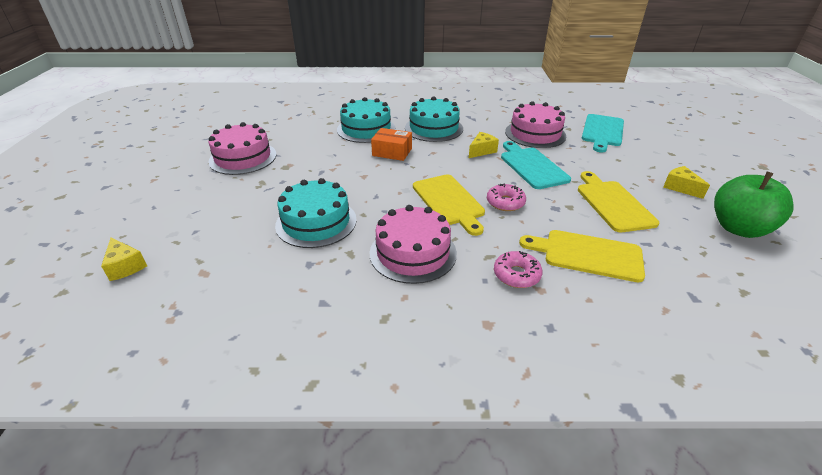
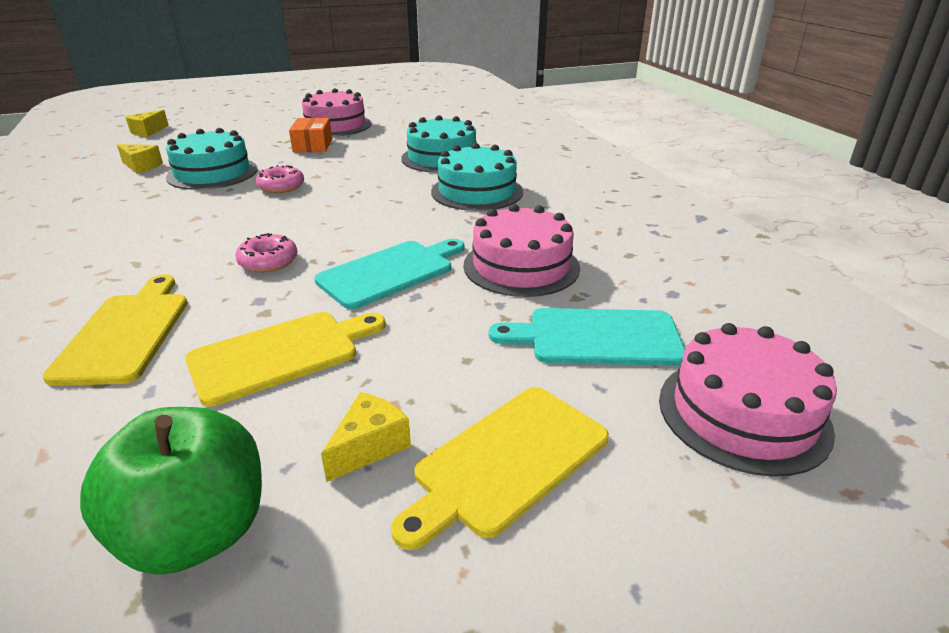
camera: 70 degrees right, 5 degrees down
pink cake [370,205,457,284] -> pink cake moved to [659,323,837,477]
orange box [371,128,412,161] -> orange box moved to [289,118,332,152]
yellow cutting board [413,174,485,236] -> yellow cutting board moved to [391,387,609,550]
yellow cheese [469,132,499,158] -> yellow cheese moved to [117,144,163,174]
pink donut [494,251,543,288] -> pink donut moved to [256,165,304,193]

